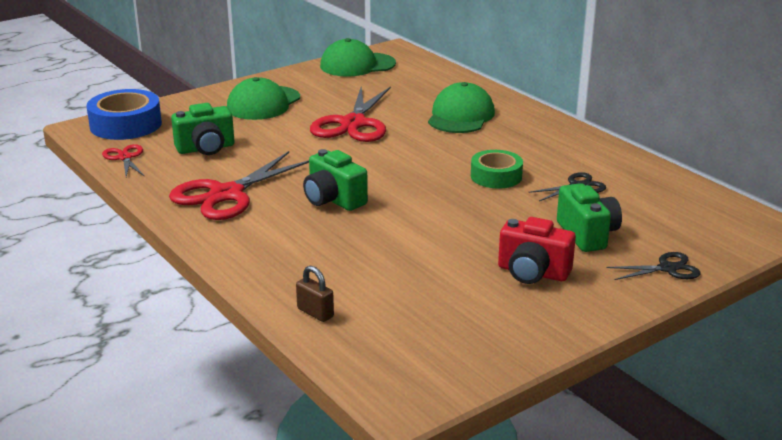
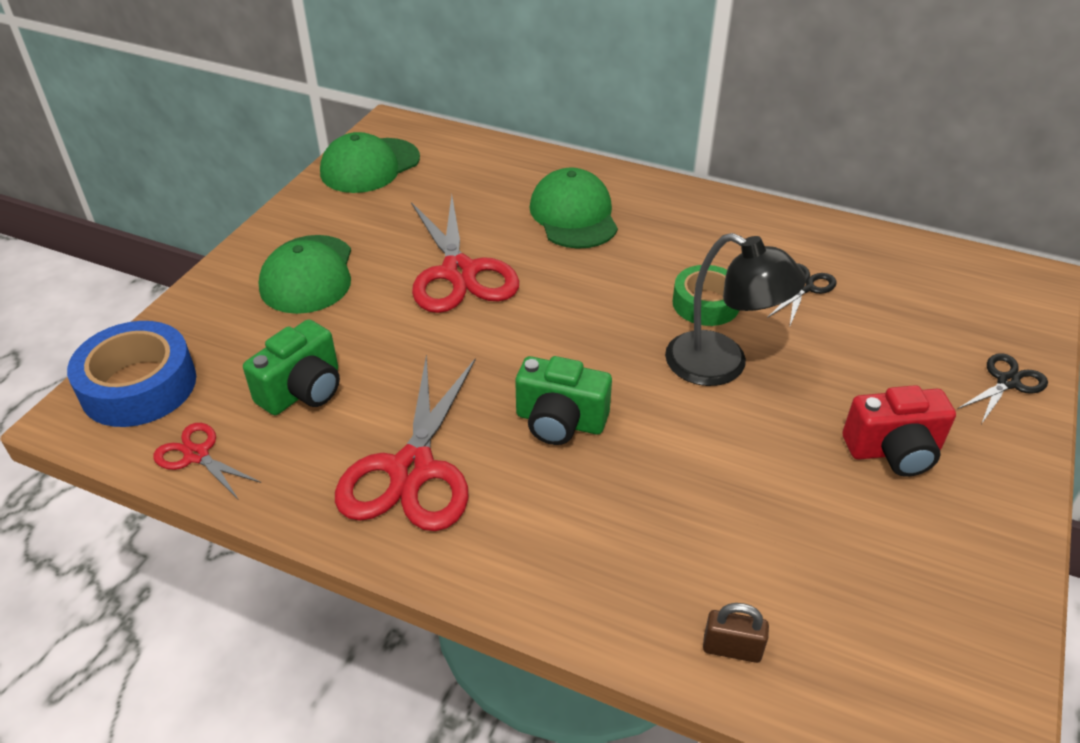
camera: 30 degrees left, 15 degrees up
green camera [557,183,622,252] -> none
none -> black lamp [665,233,806,386]

